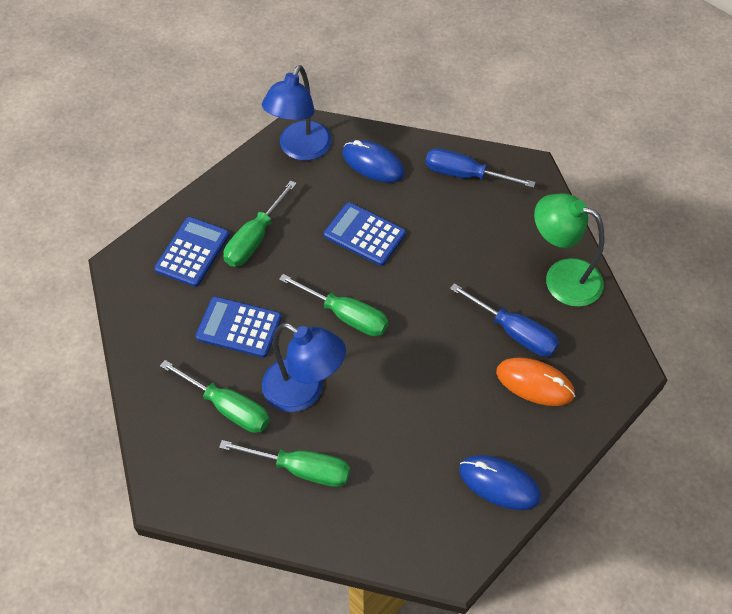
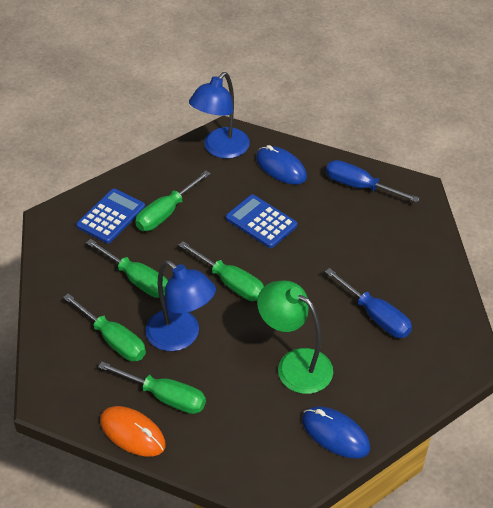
camera: 10 degrees right, 10 degrees down
blue calculator [195,296,282,358] -> green screwdriver [86,239,168,298]
orange mouse [496,358,575,406] -> orange mouse moved to [100,406,166,457]
green lamp [534,193,605,307] -> green lamp moved to [257,281,333,394]

